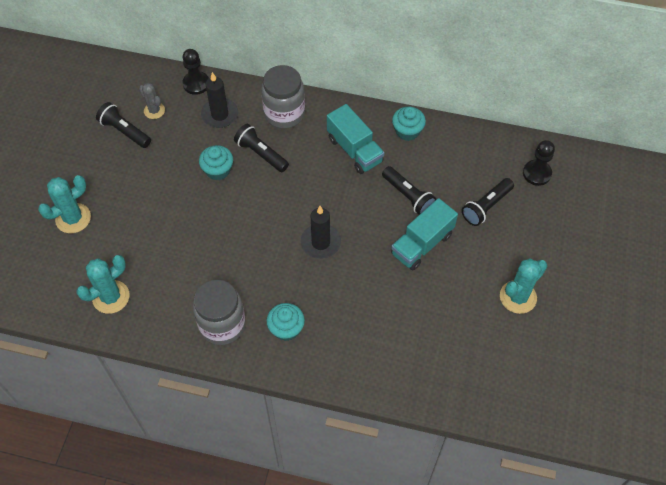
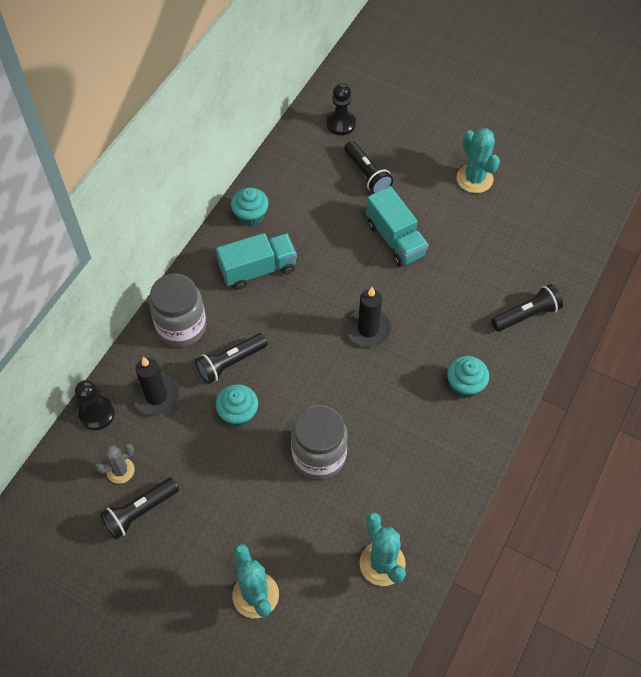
camera: 75 degrees left, 0 degrees up
grey jar [193,280,246,345] -> grey jar moved to [291,405,348,480]
black flashlight [382,166,436,215] -> black flashlight moved to [491,284,563,331]

